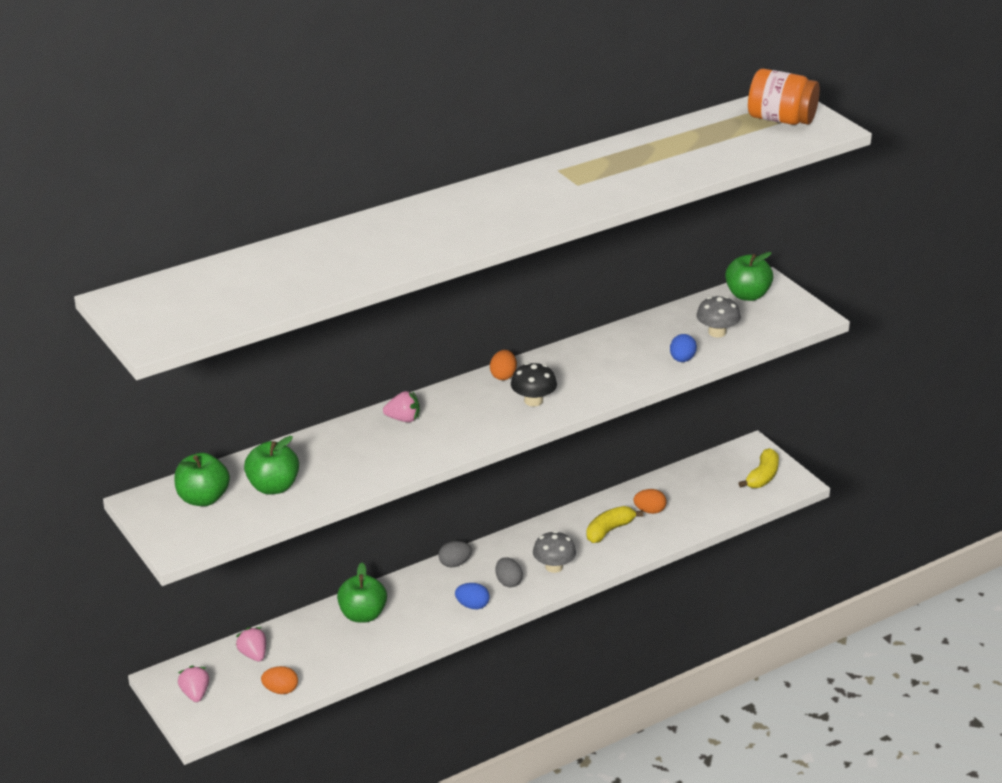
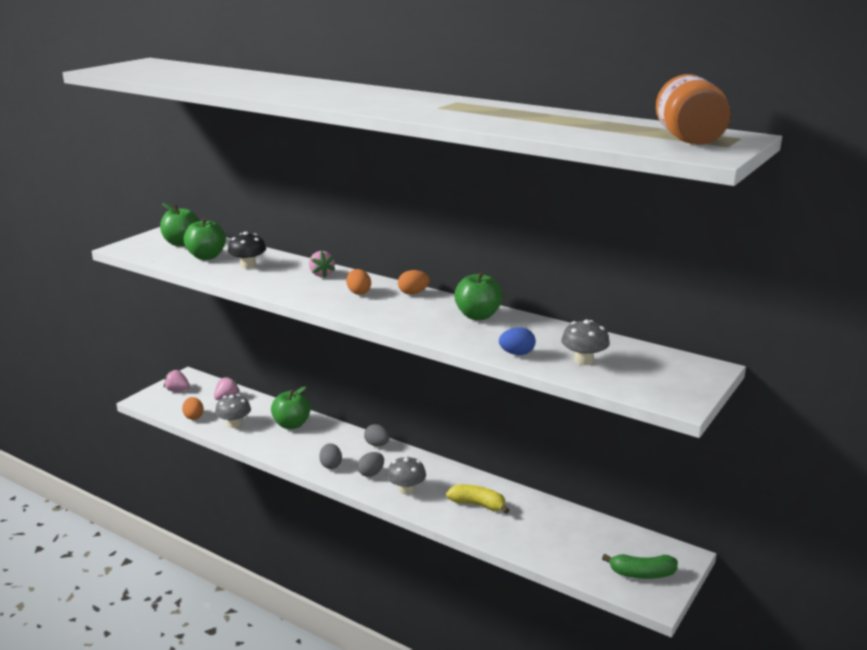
camera: 65 degrees right, 10 degrees down
pink strawberry [178,666,209,702] -> pink strawberry turned 120 degrees counterclockwise [164,369,190,391]
blue egg [455,583,490,609] -> grey egg [319,443,342,469]
black mushroom [511,362,557,407] -> black mushroom moved to [228,232,266,268]
orange egg [634,489,666,514] -> orange egg moved to [346,269,371,295]
green apple [725,252,773,301] -> green apple moved to [454,272,503,320]
yellow banana [739,448,779,488] -> green banana [602,554,678,579]
none -> grey mushroom [215,394,251,428]

